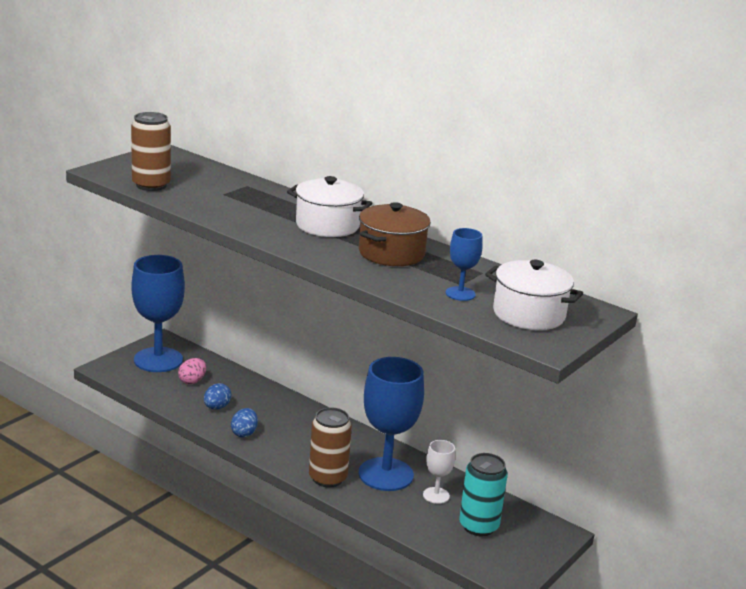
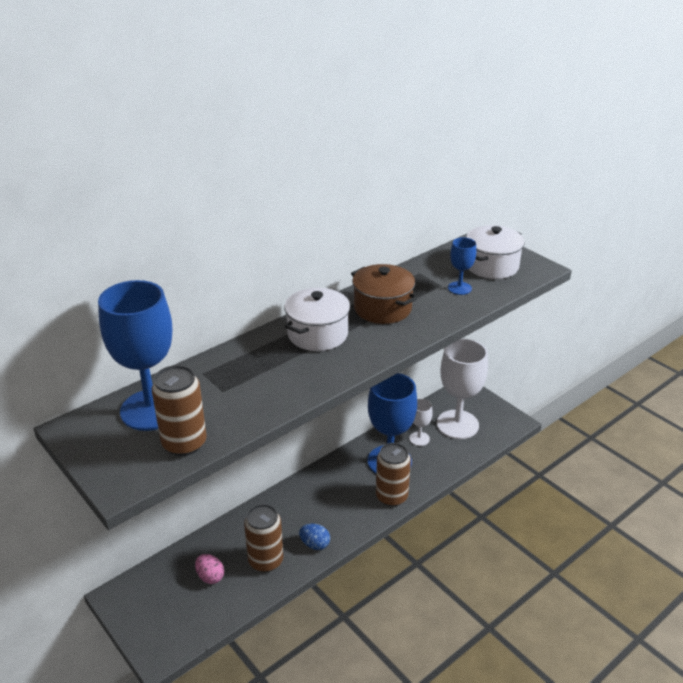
camera: 75 degrees left, 10 degrees up
blue goblet [131,255,185,372] -> blue goblet moved to [98,280,172,431]
blue egg [204,383,231,410] -> brown can [244,504,283,572]
turquoise can [459,453,508,536] -> white goblet [437,339,488,439]

